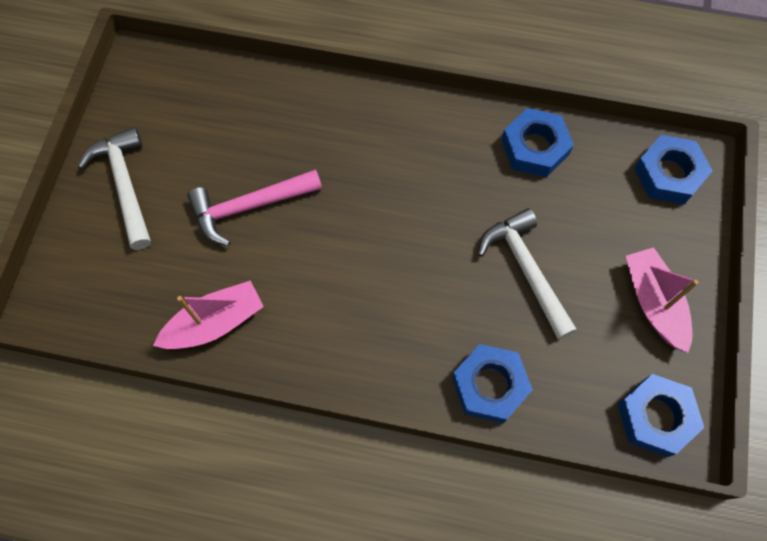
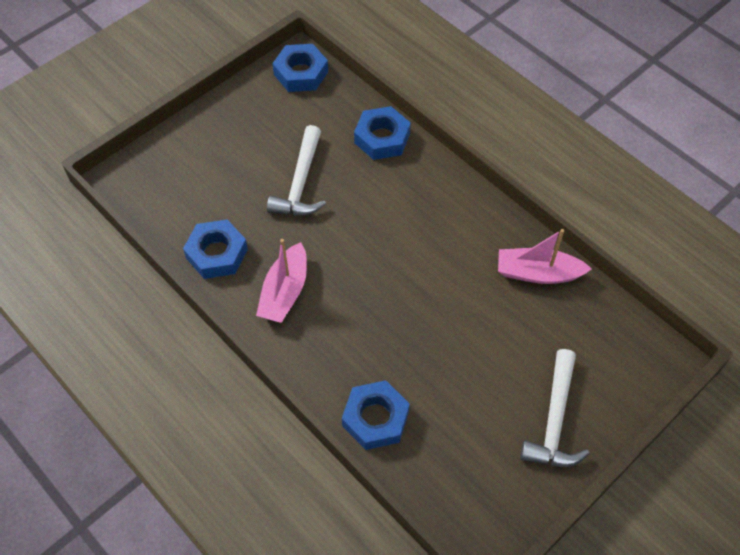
camera: 145 degrees left, 10 degrees down
pink hammer [187,169,322,246] -> none
pink boat [626,247,699,353] -> pink boat moved to [256,239,307,323]
blue nut [634,135,713,204] -> blue nut moved to [342,380,410,450]

